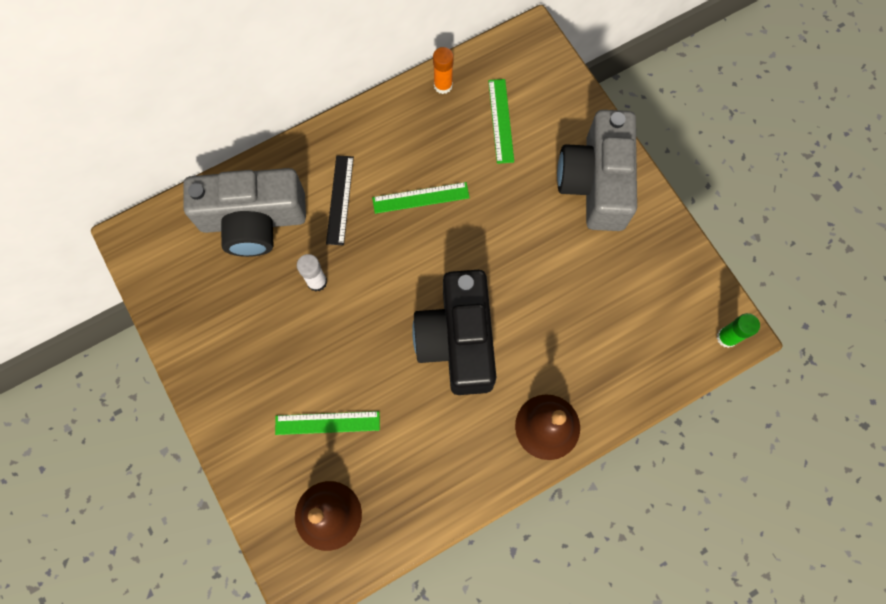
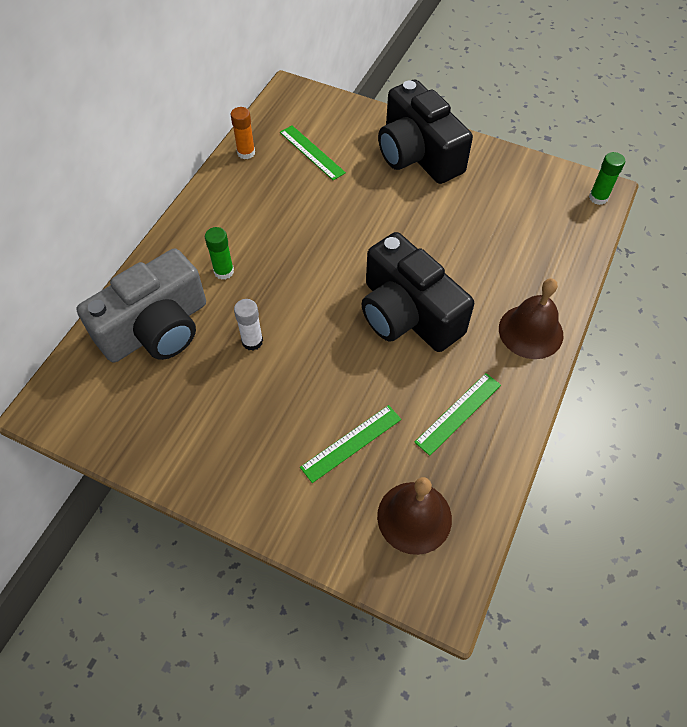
camera: 35 degrees left, 15 degrees down
black ruler [326,155,354,245] -> green glue stick [205,227,234,280]
green ruler [372,182,470,214] -> green ruler moved to [415,373,501,456]
grey camera [557,110,637,231] -> black camera [378,79,473,184]

